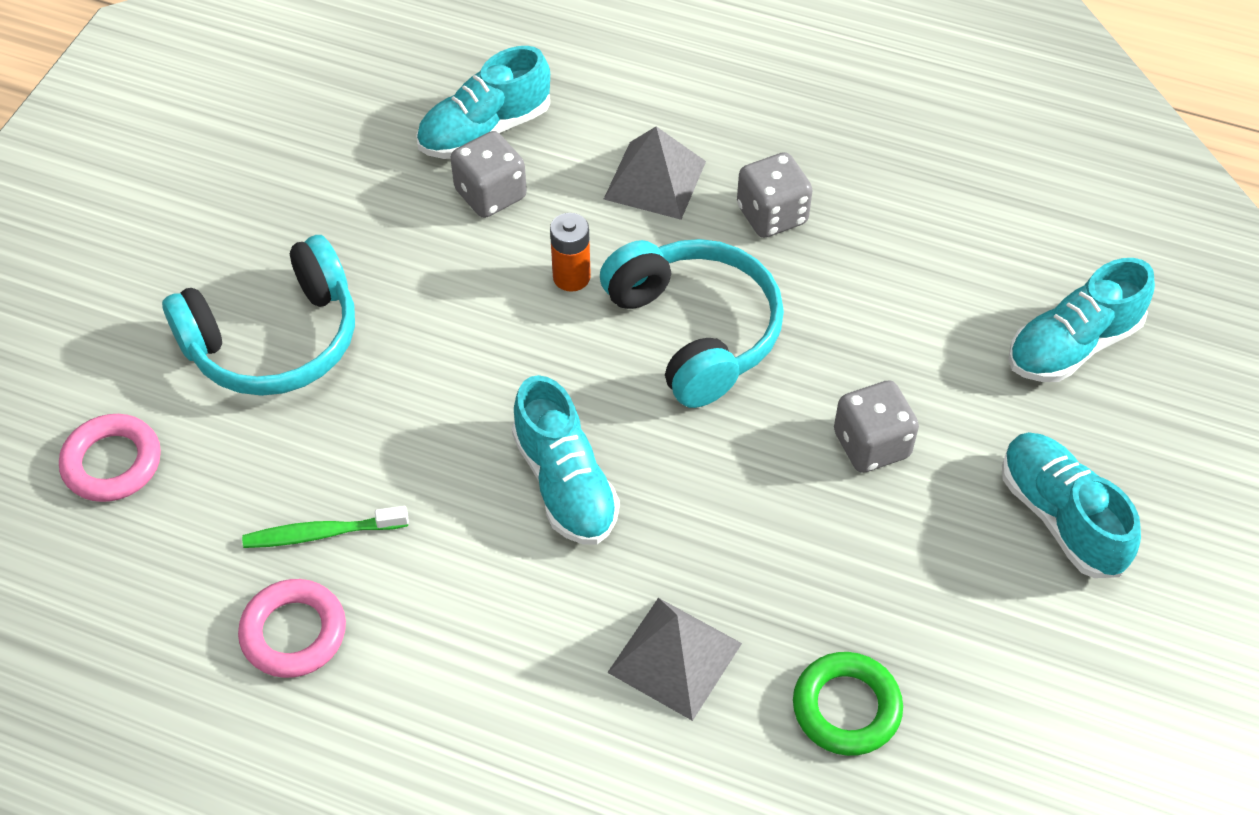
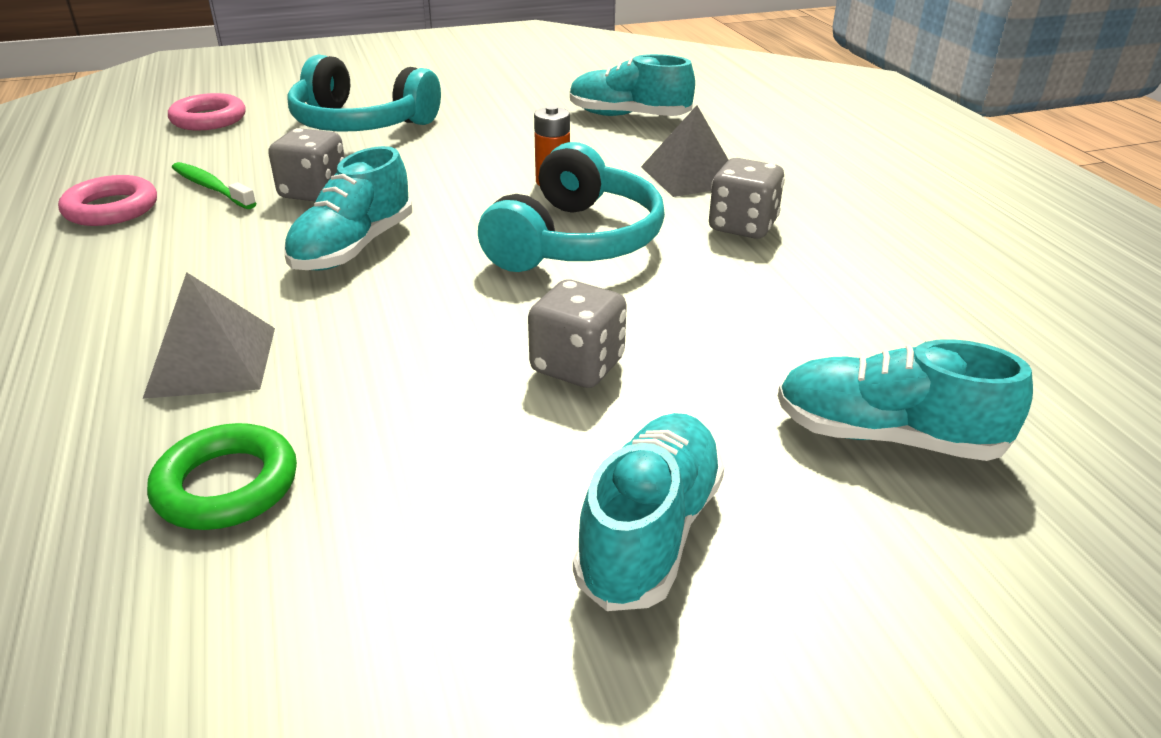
camera: 50 degrees right, 20 degrees down
grey dice [450,131,527,218] -> grey dice moved to [268,128,345,202]

